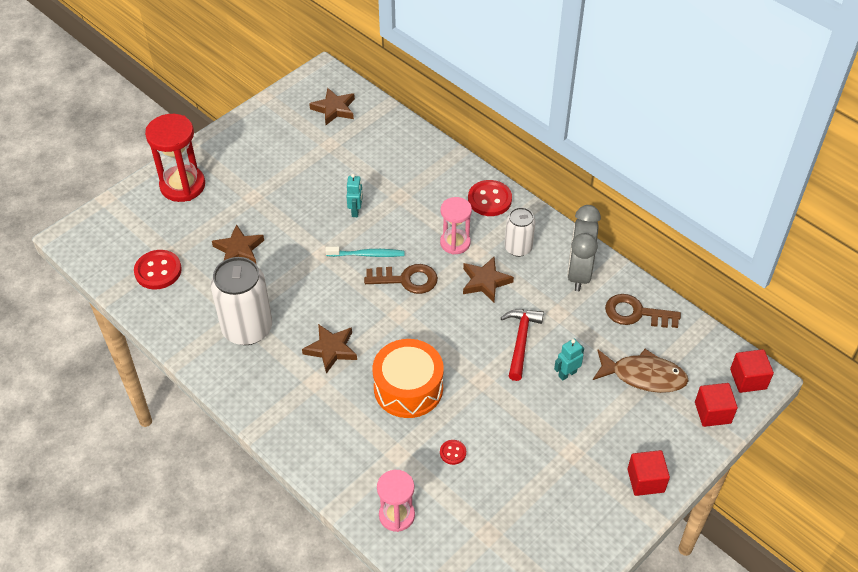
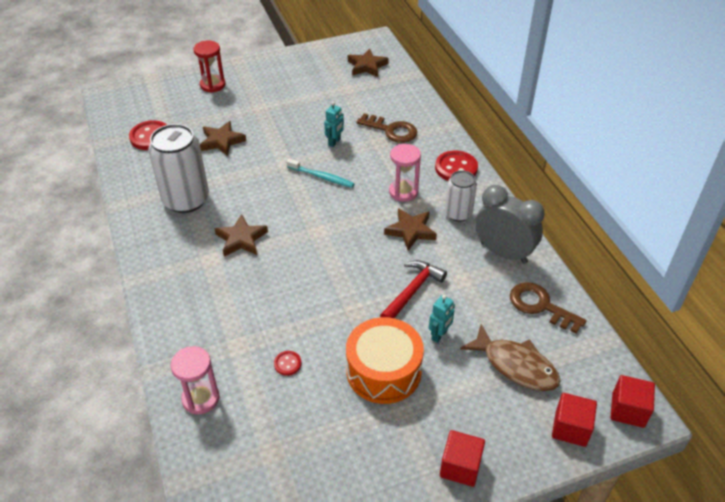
camera: 25 degrees right, 5 degrees down
red hourglass [145,114,205,202] -> red hourglass [194,40,225,93], size x0.64
brown key [364,264,438,294] -> brown key moved to [357,114,417,143]
orange drum [373,339,444,418] -> orange drum moved to [346,317,424,404]
turquoise robot [554,339,584,381] -> turquoise robot turned 135 degrees clockwise [429,295,455,343]
grey clock [567,205,601,292] -> grey clock turned 90 degrees clockwise [475,185,545,264]

